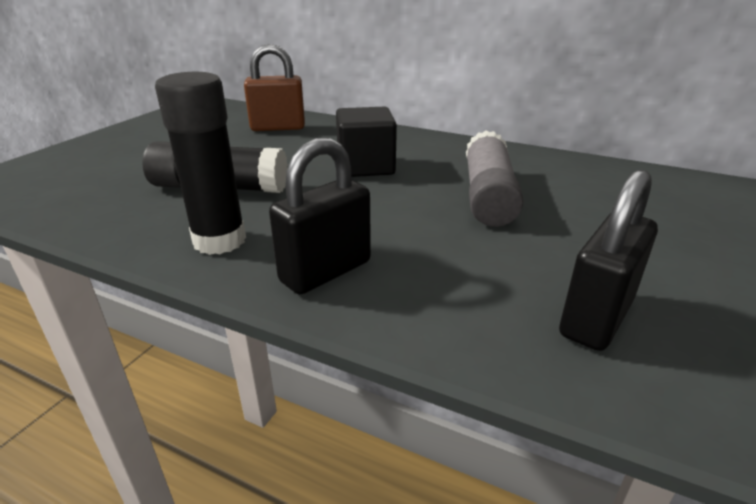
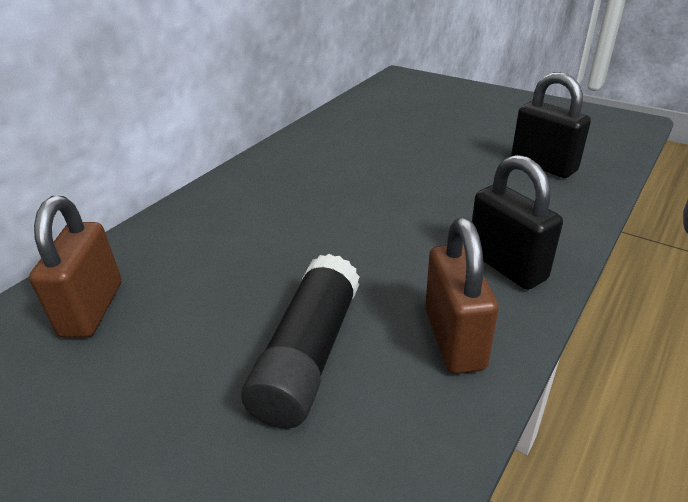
camera: 80 degrees left, 5 degrees up
black glue stick [155,72,246,255] -> brown padlock [425,218,499,374]
black cube [336,107,397,177] -> none
grey glue stick [466,131,523,227] -> none

